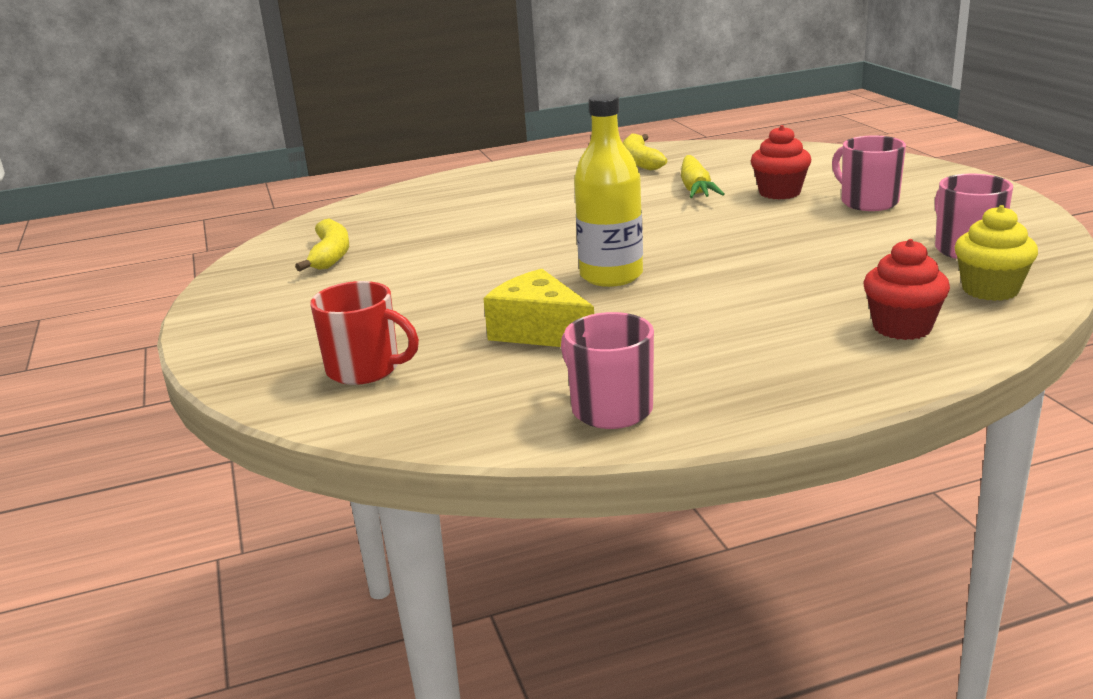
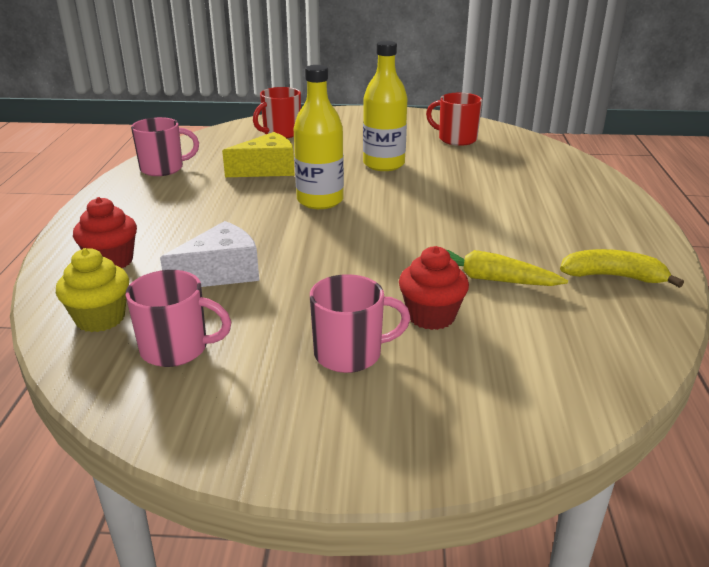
camera: 110 degrees right, 5 degrees up
yellow banana [295,219,349,271] -> red mug [426,93,482,146]
none -> white cheese [160,221,259,287]
none -> yellow bottle [363,41,407,171]

